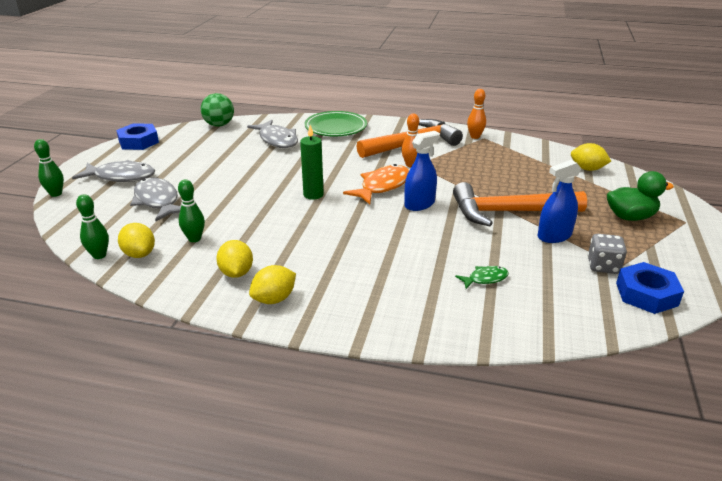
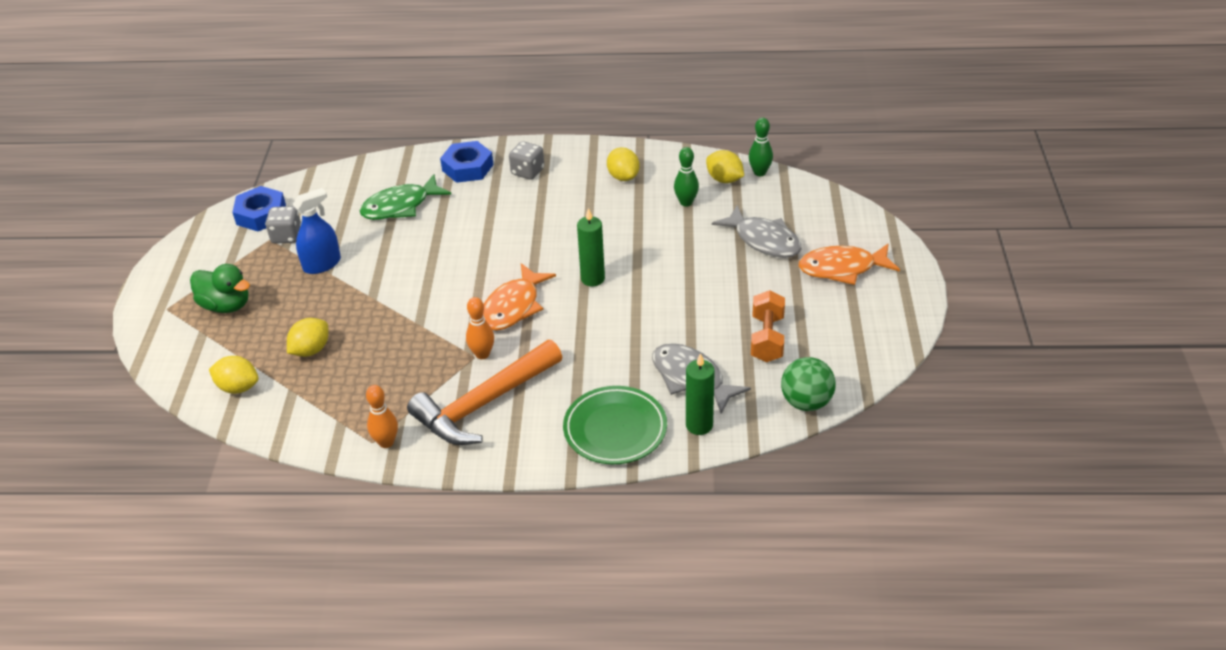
camera: 170 degrees right, 10 degrees up
green bowling pin [34,139,64,197] -> none
grey fish [72,160,155,182] -> orange fish [799,243,900,285]
blue nut [116,123,159,150] -> blue nut moved to [440,141,493,183]
yellow lemon [249,265,296,304] -> yellow lemon moved to [287,318,329,357]
blue spray bottle [404,131,440,211] -> none
orange hammer [453,182,587,226] -> none
green fish [455,266,509,289] -> green fish [359,174,451,220], size x1.89
green duck [607,171,674,221] -> green duck turned 135 degrees counterclockwise [190,264,250,313]
none -> grey dice [509,141,544,180]
none -> green candle [686,353,715,435]
none -> orange dumbbell [751,290,785,362]

